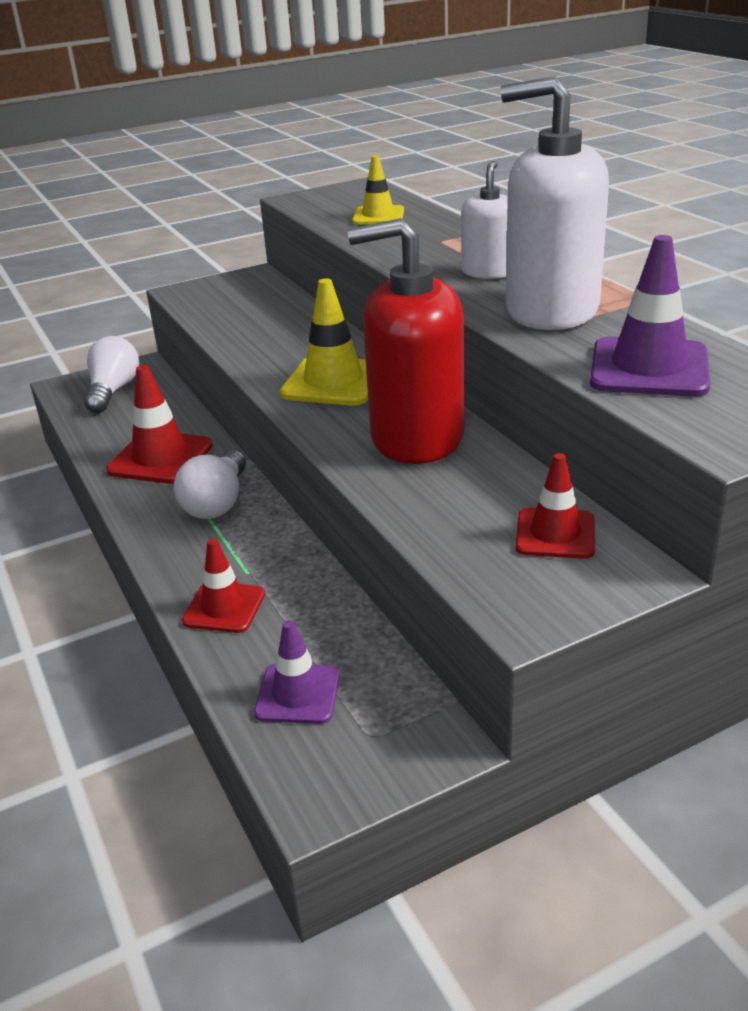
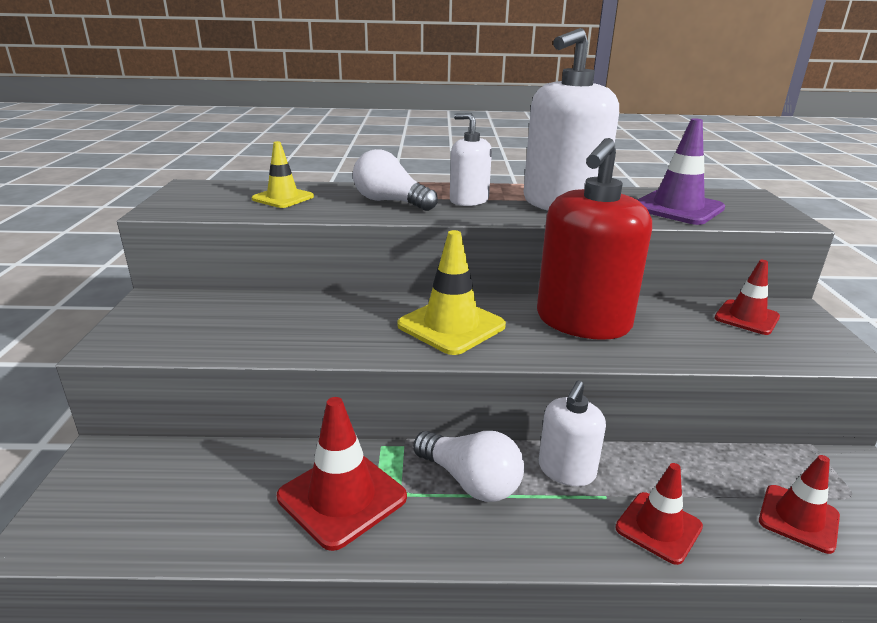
camera: 65 degrees left, 5 degrees down
white light bulb [84,336,139,413] -> white light bulb moved to [353,149,438,211]
purple traffic cone [254,620,340,724] -> red traffic cone [759,455,840,554]
none -> white soap dispenser [539,381,606,486]

